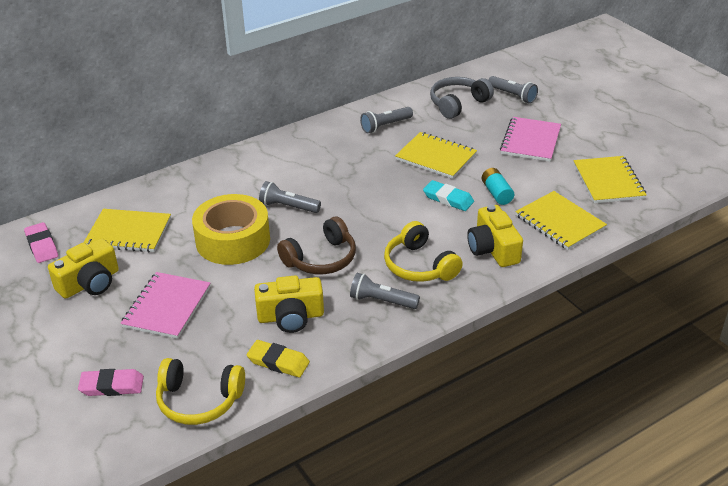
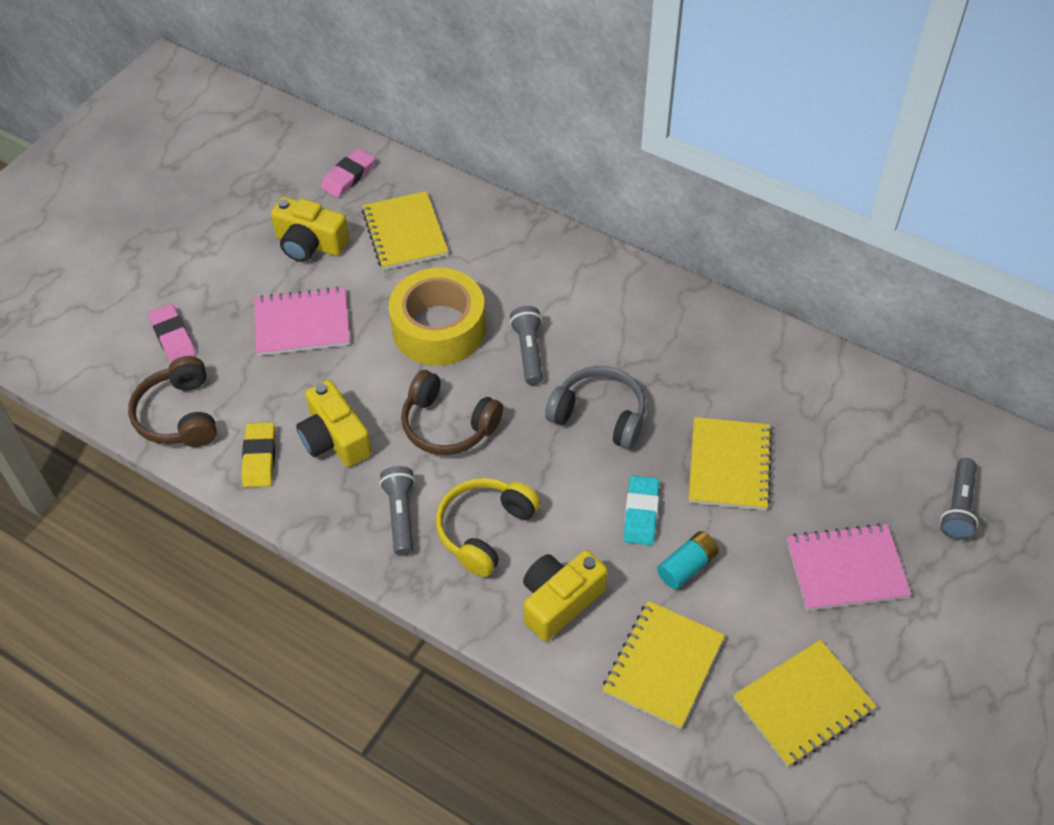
camera: 65 degrees right, 15 degrees up
yellow headphones [156,358,245,425] -> brown headphones [128,356,217,447]
grey flashlight [360,107,413,133] -> none
grey headphones [430,77,494,119] -> grey headphones moved to [545,366,646,449]

